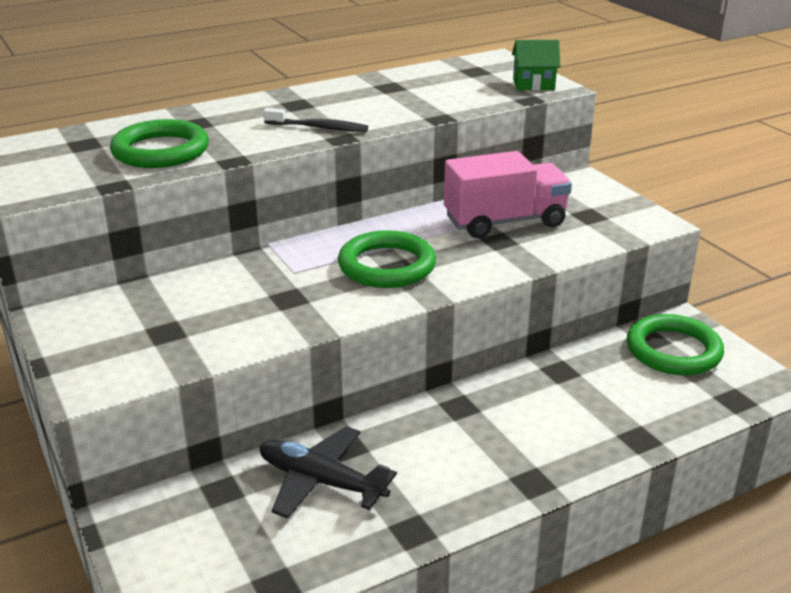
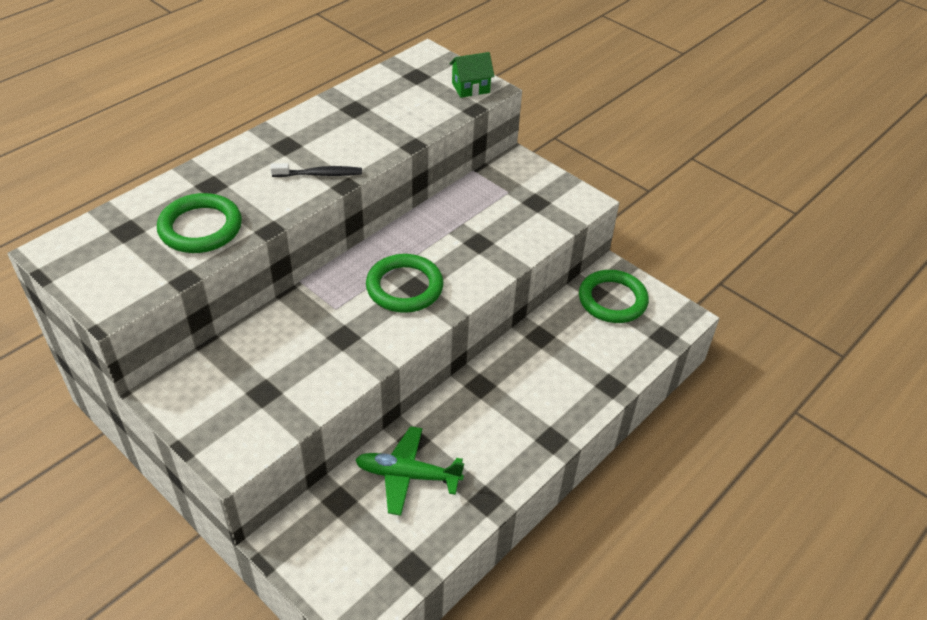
camera: 20 degrees left, 15 degrees up
black plane [260,426,397,519] -> green plane [355,426,464,516]
pink truck [444,151,572,238] -> none

